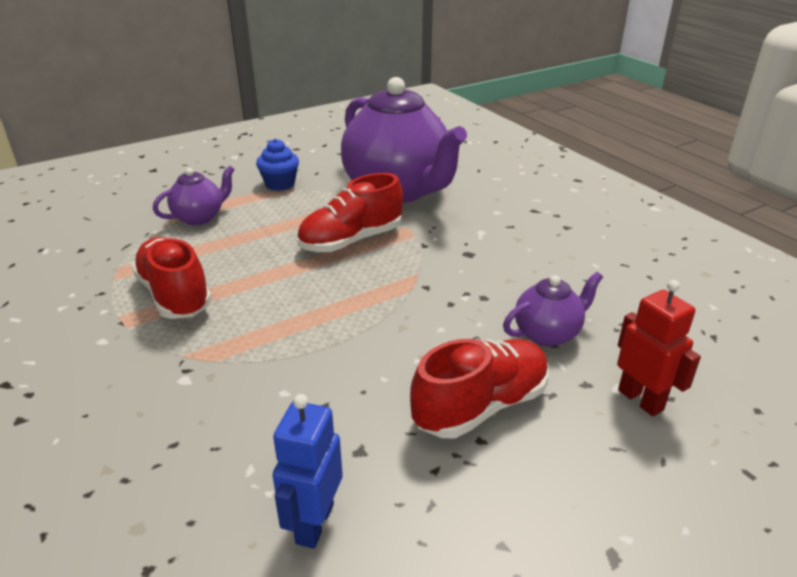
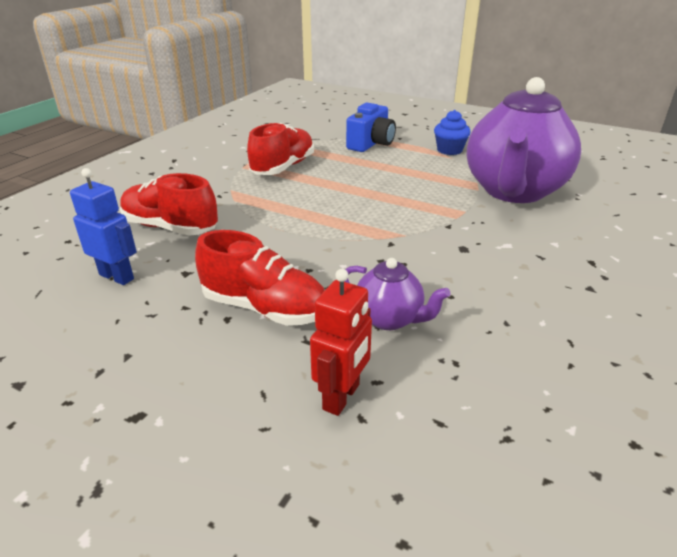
camera: 60 degrees right, 0 degrees up
purple teapot [153,165,235,225] -> blue camera [346,103,396,152]
blue robot [272,394,343,549] -> blue robot turned 45 degrees clockwise [70,168,137,285]
red shoe [297,173,403,253] -> red shoe moved to [120,173,218,236]

